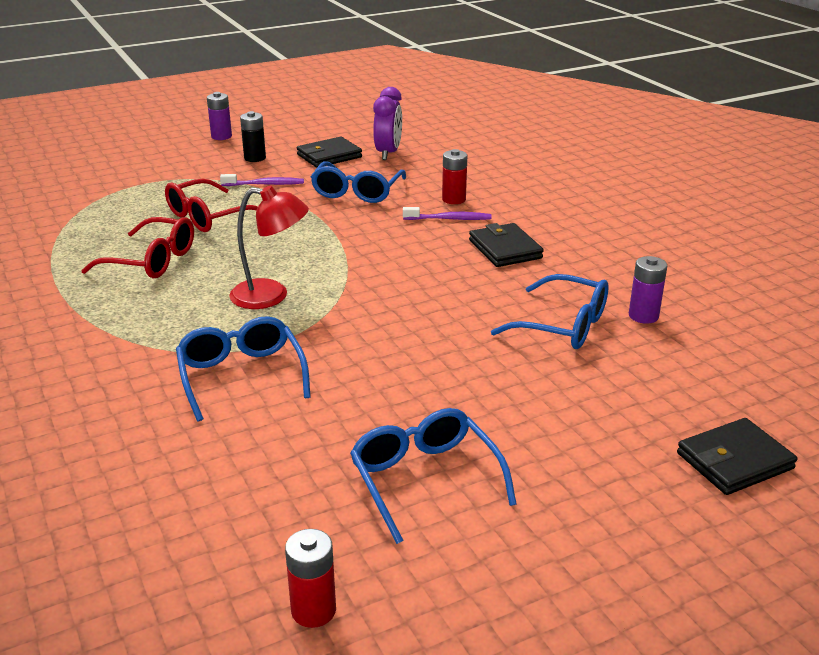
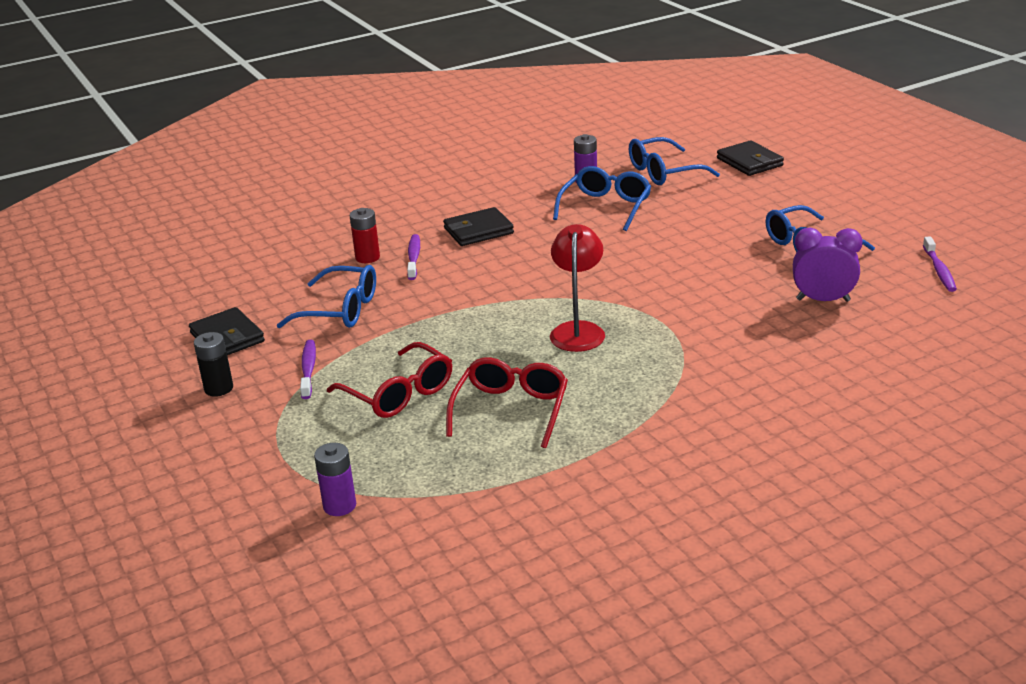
camera: 90 degrees left, 0 degrees up
blue glasses [176,316,311,422] -> blue glasses moved to [629,137,720,185]
purple battery [207,92,232,140] -> purple battery moved to [314,443,356,516]
red battery [285,529,336,628] -> purple toothbrush [923,237,957,292]
purple clock [373,87,402,160] -> purple clock moved to [793,228,863,302]

